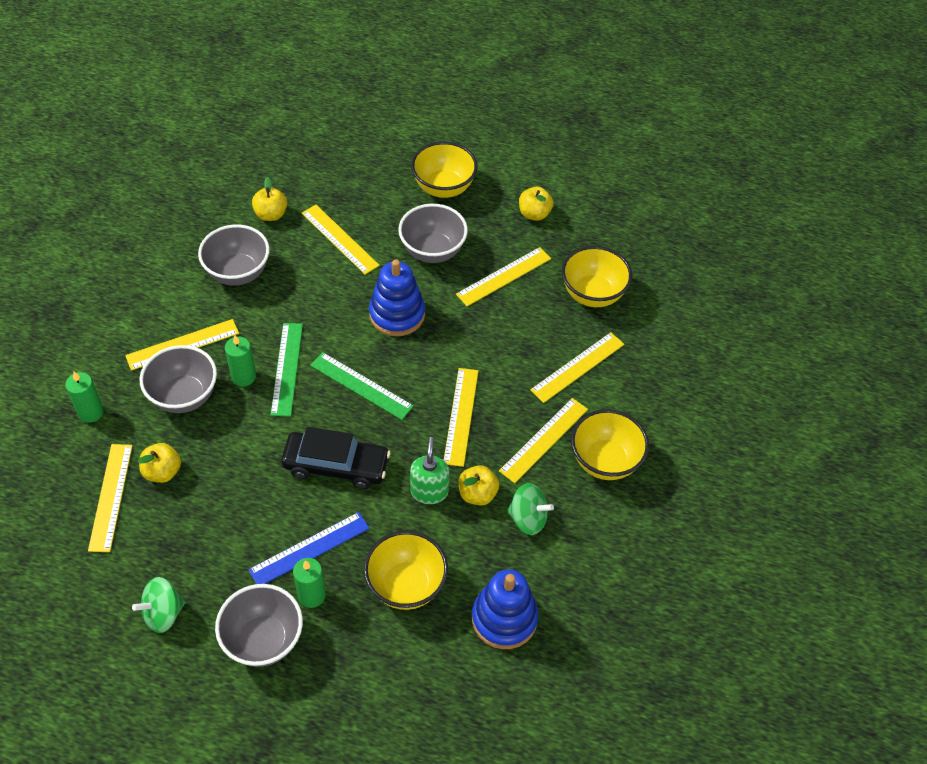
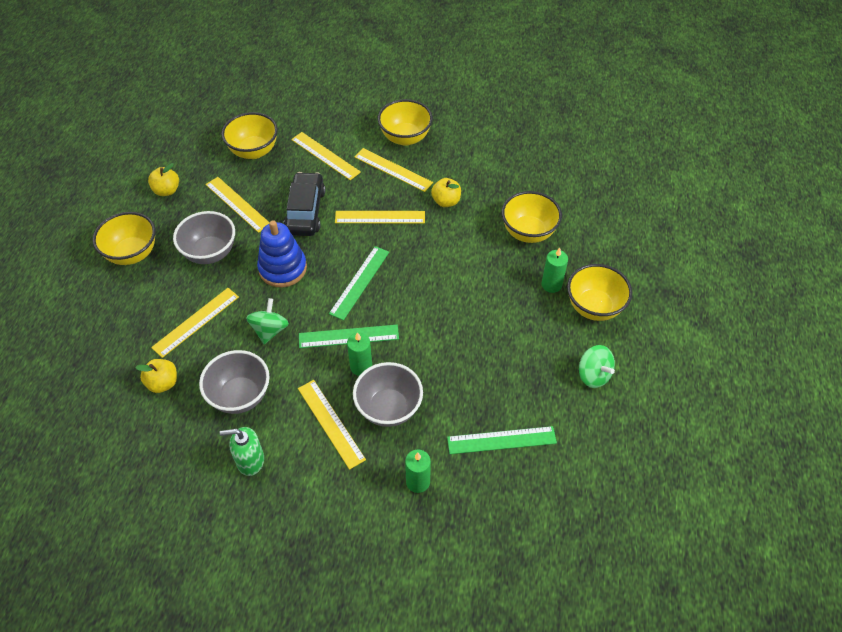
camera: 95 degrees left, 0 degrees up
yellow ruler [88,444,133,552] -> green ruler [447,426,557,454]
yellow apple [138,443,181,483] -> none
grey bowl [215,584,303,667] -> yellow bowl [567,264,632,321]
blue ruler [248,512,369,584] -> none
black car [281,427,391,489] -> black car moved to [284,172,325,236]
green soap dispenser [410,437,449,504] -> green soap dispenser moved to [220,427,264,476]
blue stacking toy [472,569,538,649] -> none
green spinning top [507,483,554,535] -> green spinning top moved to [246,298,289,344]

